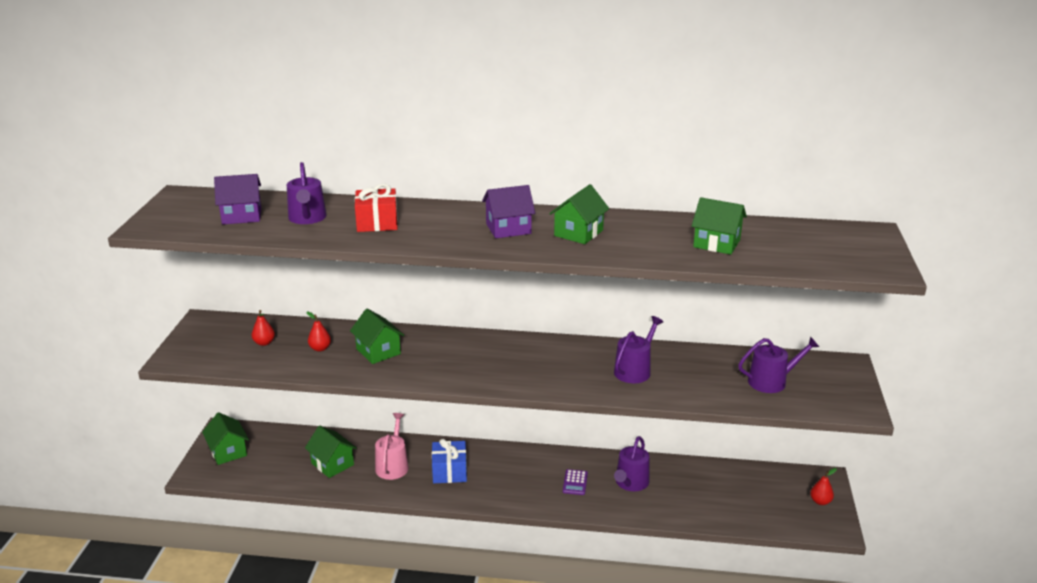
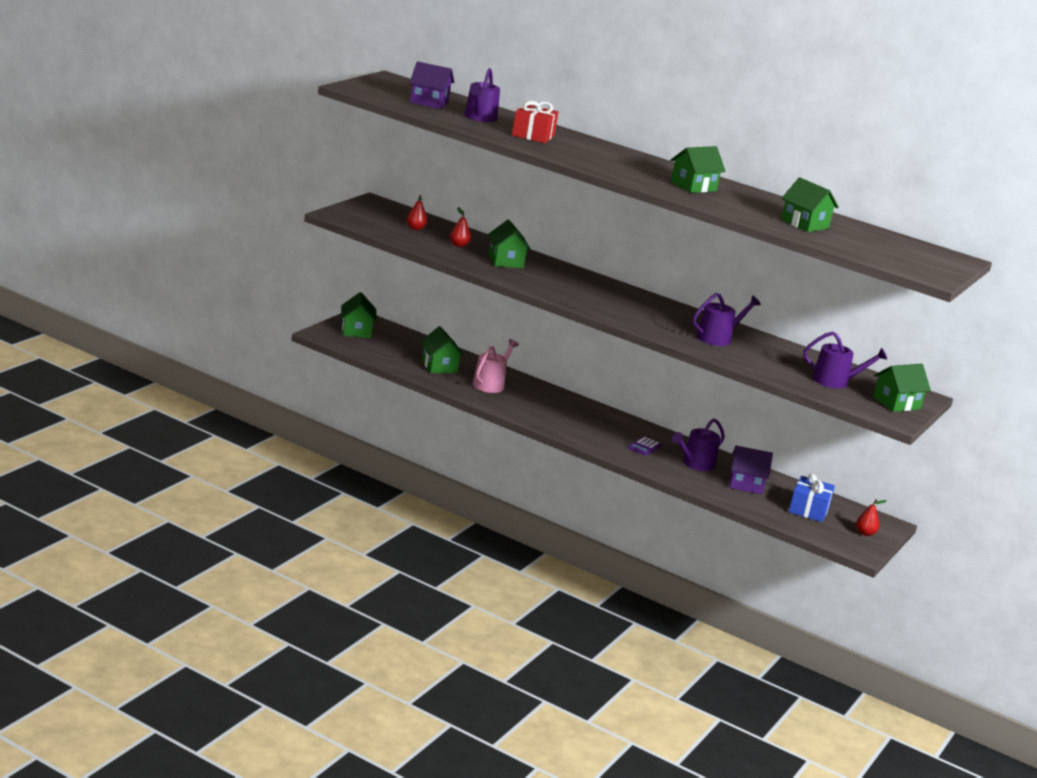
camera: 20 degrees right, 5 degrees down
blue gift [432,439,467,483] -> blue gift moved to [789,473,835,522]
purple house [482,185,535,238] -> purple house moved to [730,446,773,494]
none -> green house [873,364,931,412]

